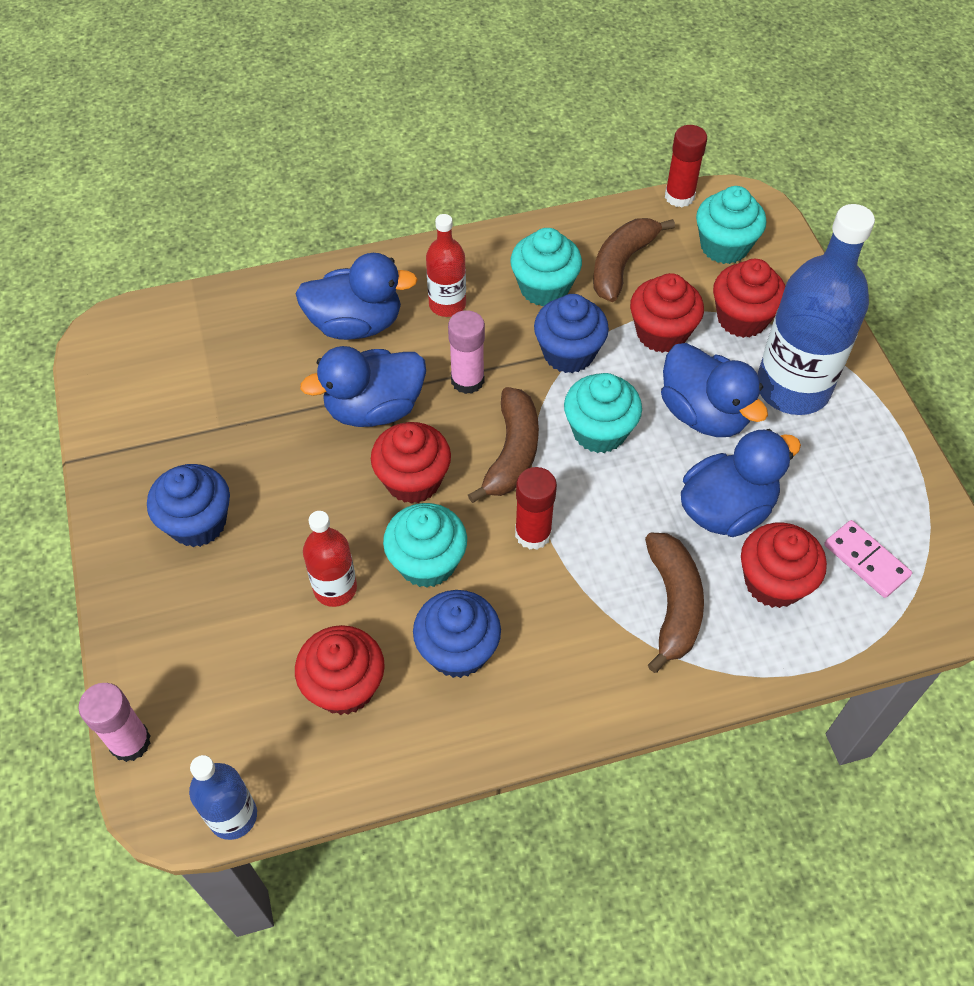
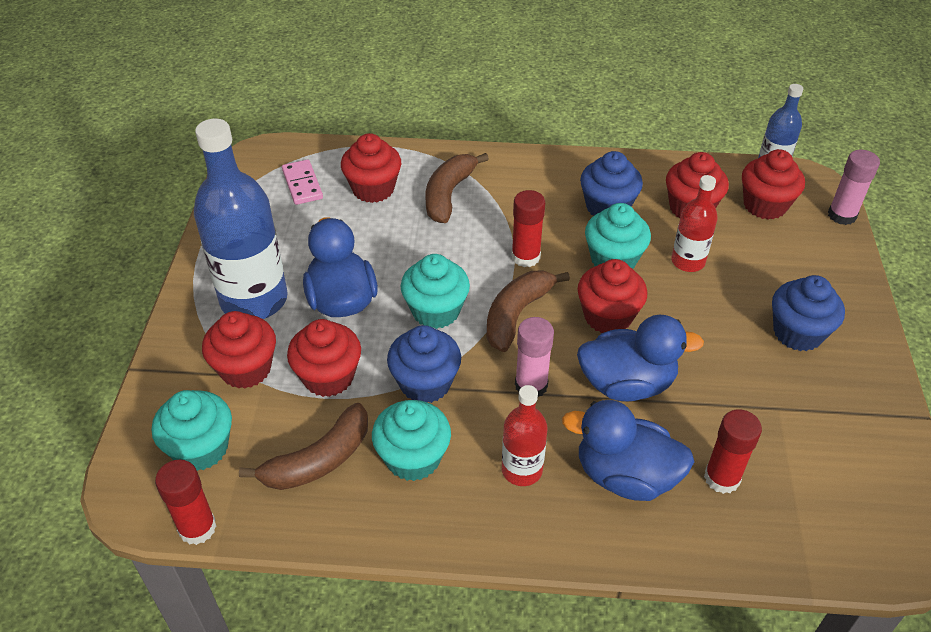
camera: 160 degrees left, 10 degrees down
blue duck [681,429,801,537] -> none
none -> red glue stick [704,409,762,494]
none -> red cupcake [742,149,805,220]

